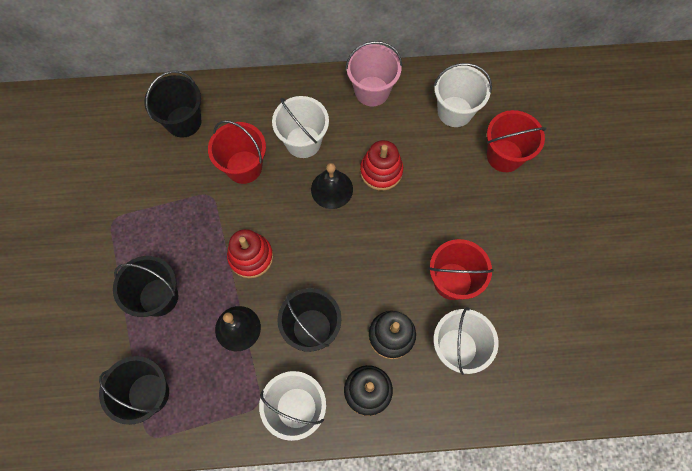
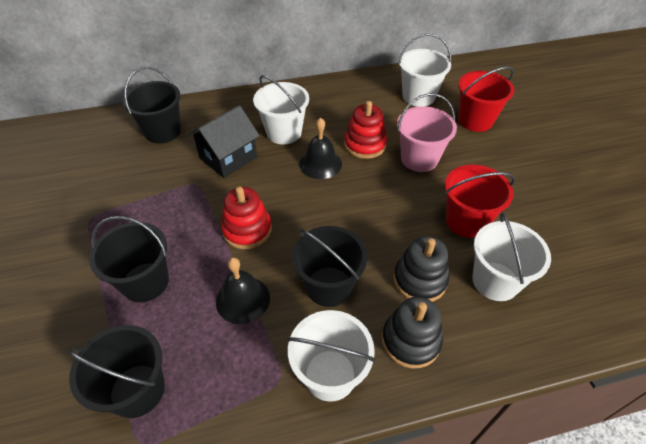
camera: 10 degrees left, 20 degrees down
red bucket [208,120,266,184] -> black house [188,105,259,178]
pink bucket [345,41,402,106] -> pink bucket moved to [397,93,457,172]

